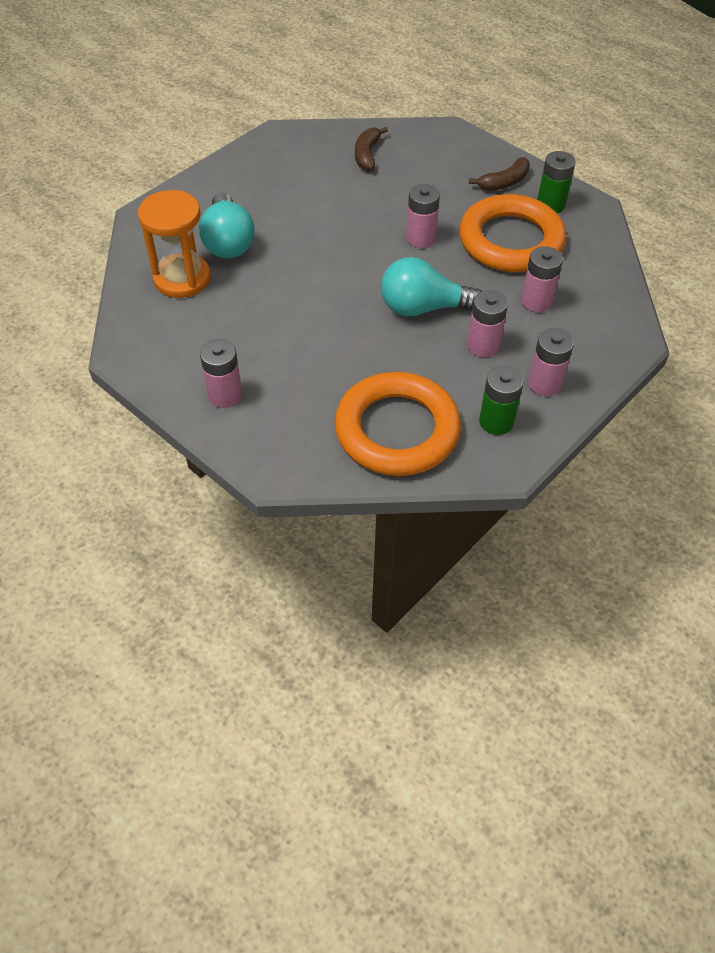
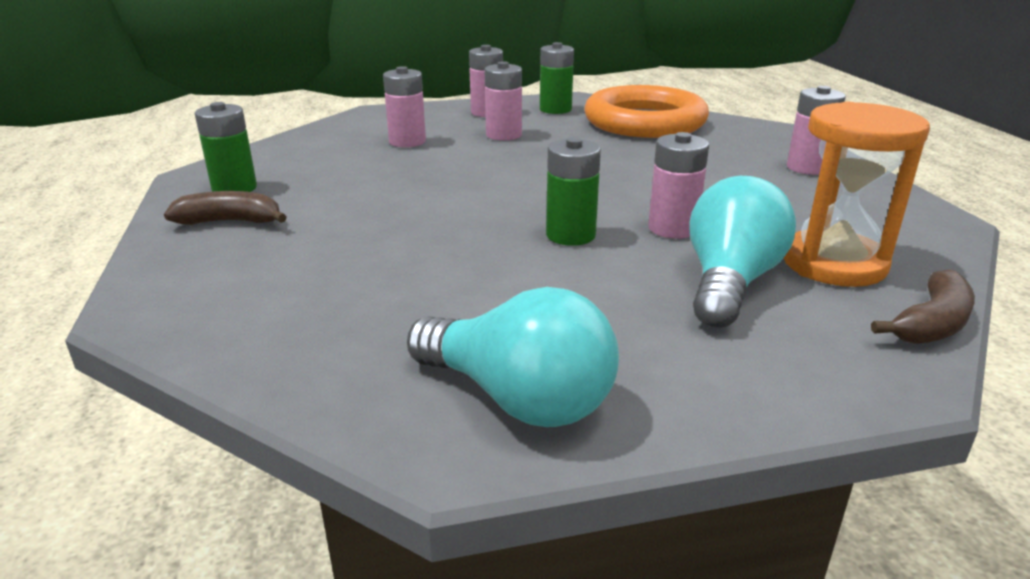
camera: 145 degrees left, 25 degrees down
brown banana [355,127,388,171] -> brown banana moved to [871,269,975,344]
turquoise light bulb [381,257,482,316] -> turquoise light bulb moved to [407,287,619,427]
pink battery [406,184,440,248] -> pink battery moved to [648,132,709,239]
orange ring [459,194,566,272] -> none
none -> green battery [546,137,601,246]

